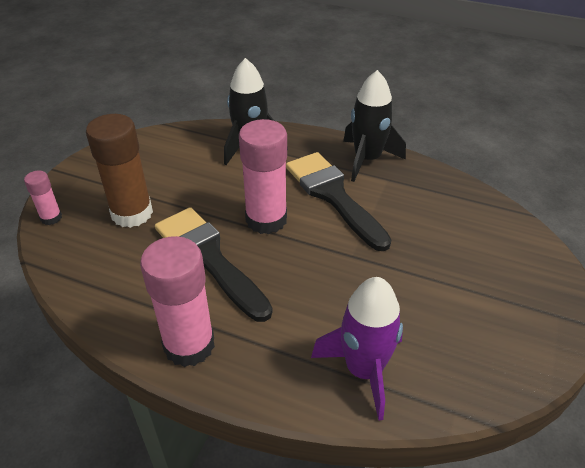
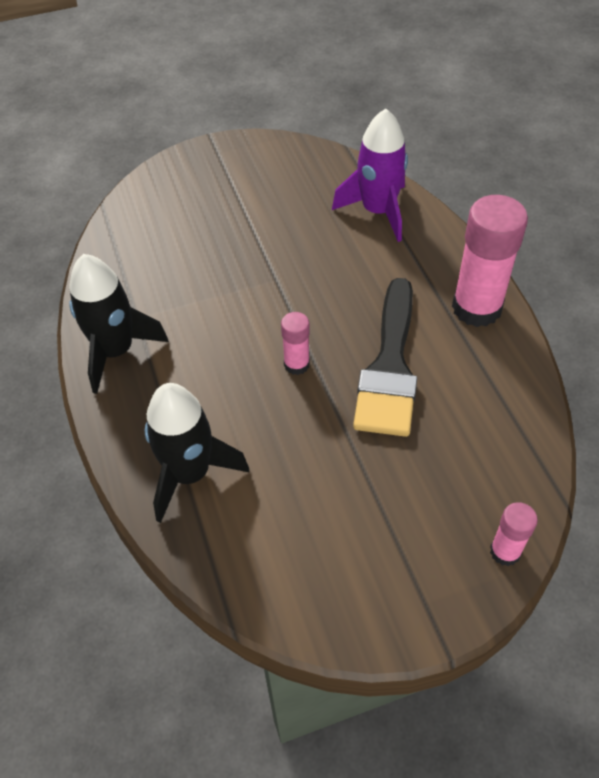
camera: 130 degrees left, 10 degrees up
brown glue stick [86,114,153,228] -> none
pink glue stick [239,119,287,234] -> pink glue stick [281,312,310,375], size x0.50
black brush [286,152,391,251] -> none

